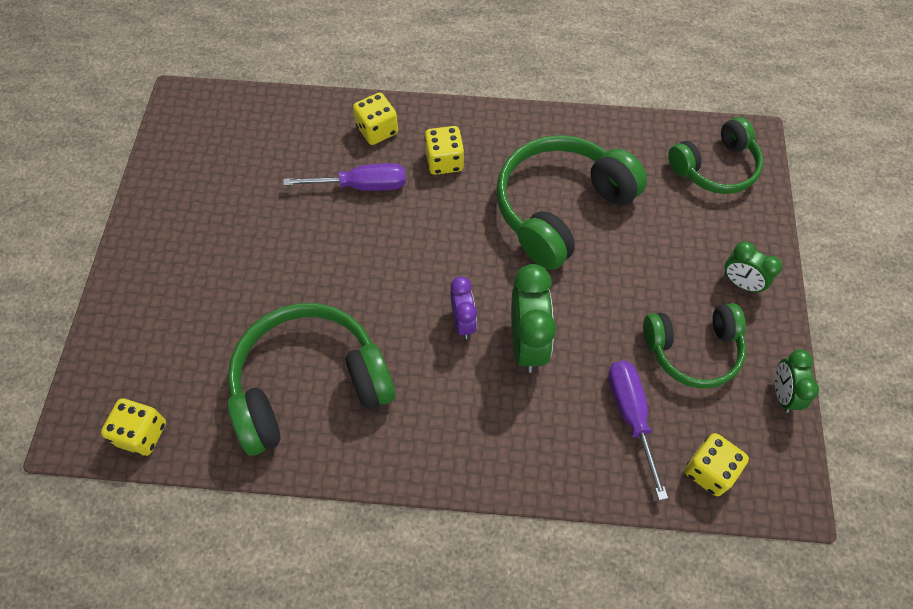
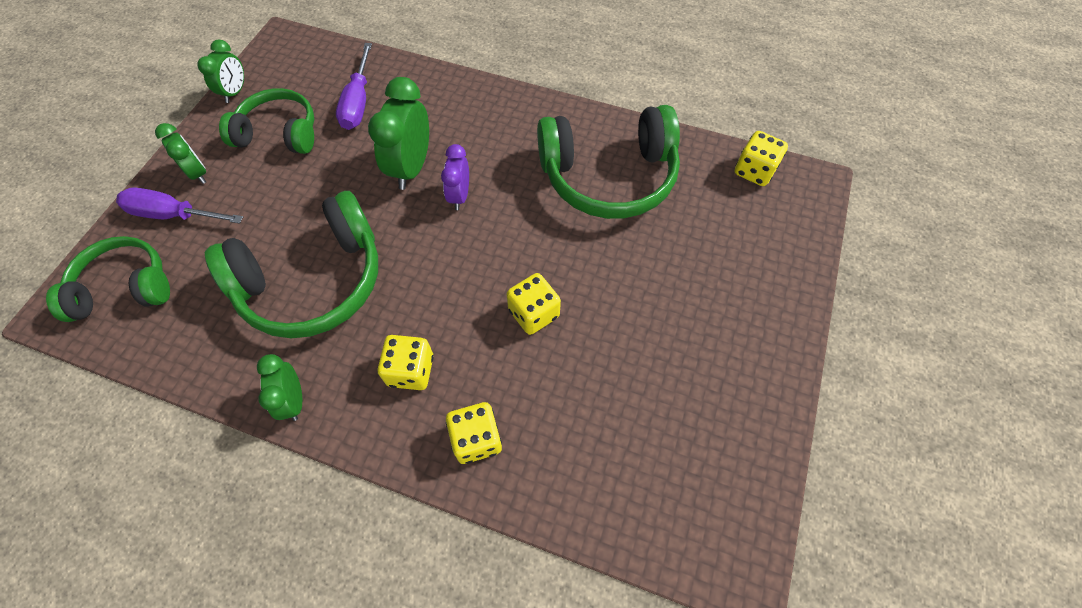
camera: 165 degrees left, 0 degrees up
purple screwdriver [283,163,406,191] -> purple screwdriver moved to [116,187,243,224]
yellow dice [685,433,749,496] -> yellow dice moved to [506,273,561,335]
none -> green clock [257,354,302,421]

